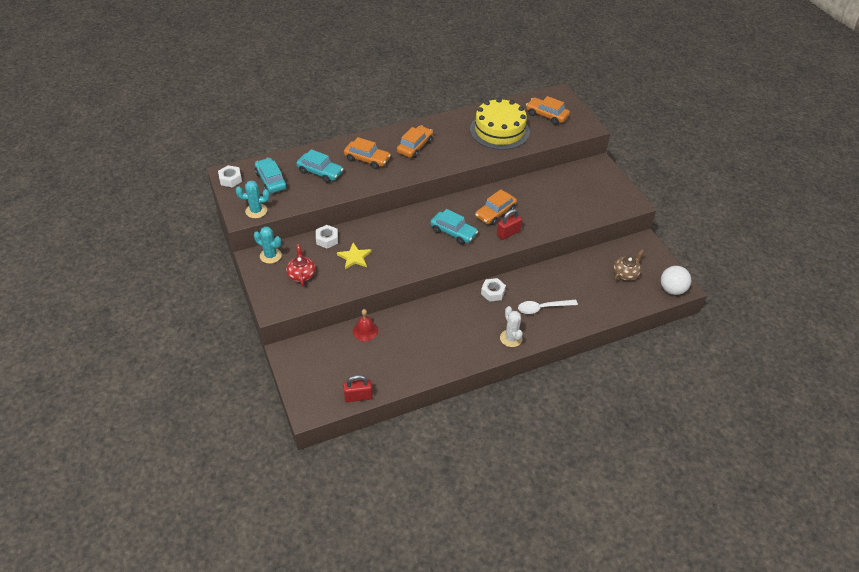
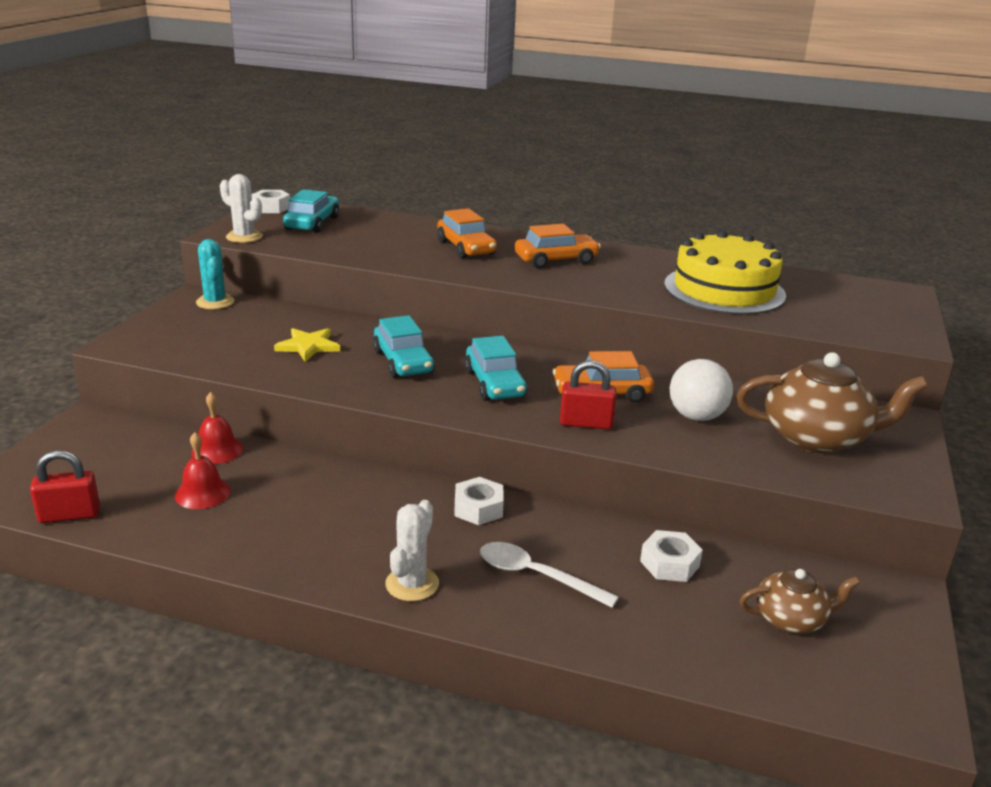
camera: 40 degrees right, 20 degrees down
turquoise cactus [236,180,270,218] -> white cactus [220,174,263,243]
red teapot [286,244,316,286] -> none
turquoise car [296,149,343,183] -> turquoise car moved to [373,315,435,378]
white nut [316,225,338,248] -> white nut moved to [640,530,703,582]
red padlock [343,375,373,402] -> red padlock turned 45 degrees counterclockwise [30,450,100,523]
orange car [526,96,570,125] -> none
white ball [661,266,691,295] -> white ball moved to [670,359,733,421]
none -> red bell [175,432,231,509]
none -> brown teapot [736,352,928,453]

